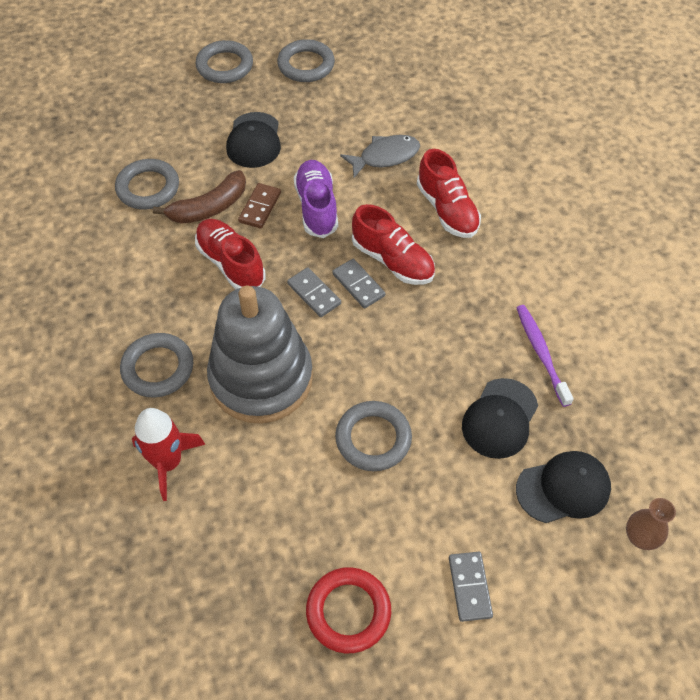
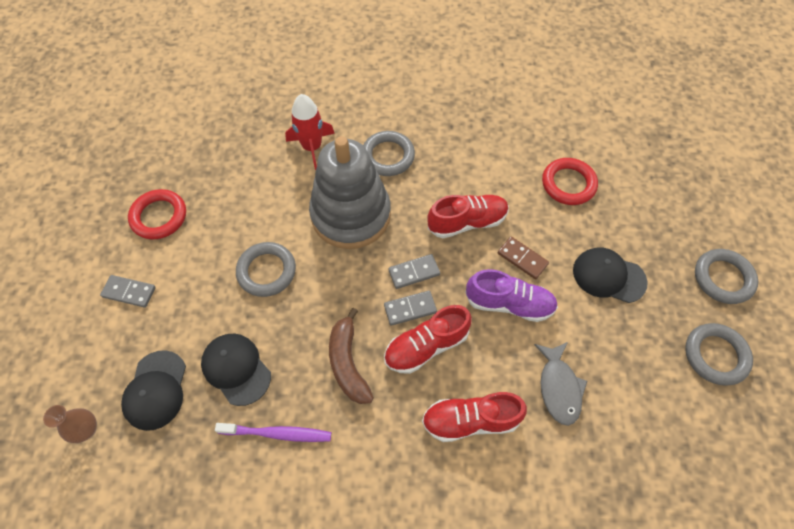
camera: 110 degrees right, 5 degrees up
grey ring [115,159,179,210] -> red ring [542,158,598,205]
brown banana [153,170,246,224] -> brown banana moved to [329,308,374,404]

